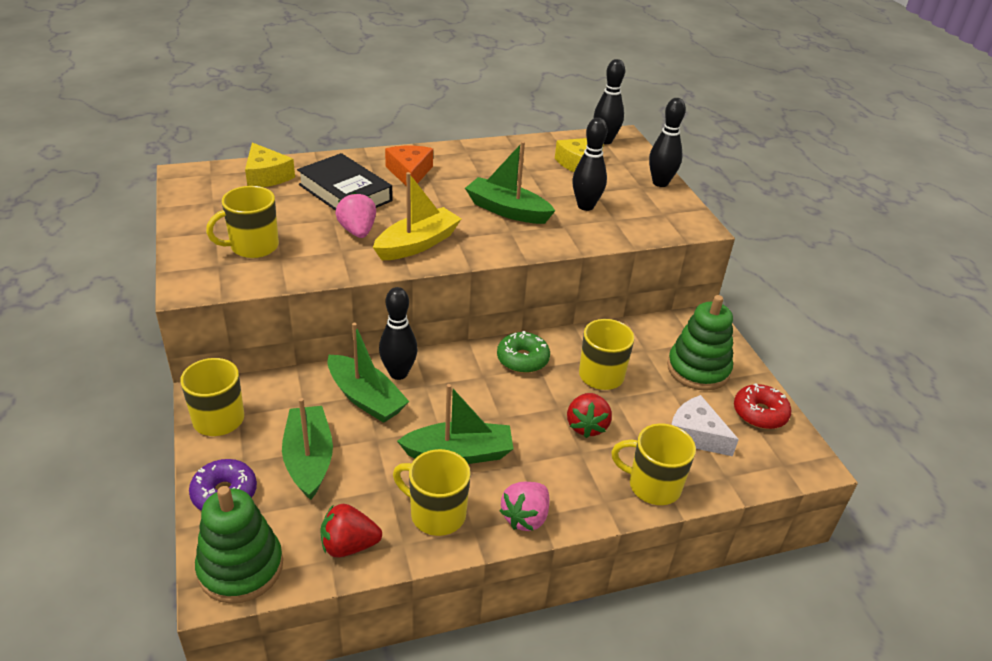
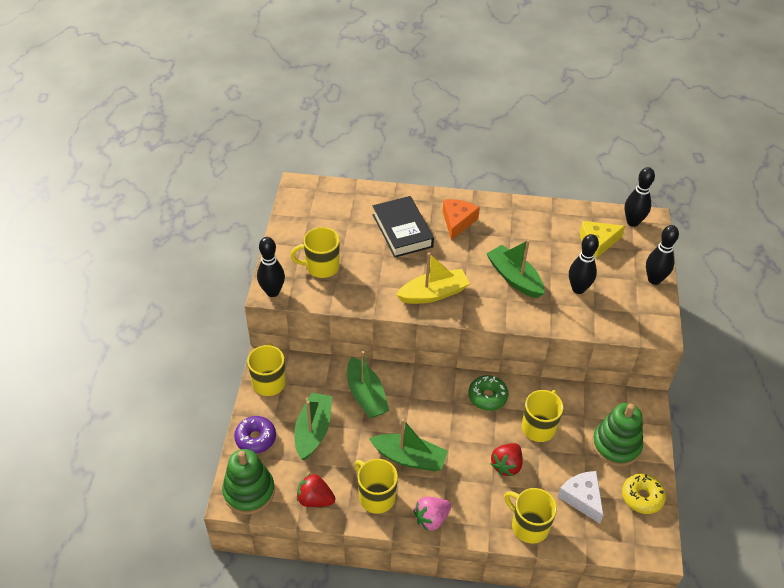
camera: 25 degrees right, 10 degrees up
yellow cheese [245,143,295,187] -> none
pink strawberry [335,192,376,238] -> none
black bowling pin [379,287,418,380] -> black bowling pin moved to [257,237,285,297]
red donut [734,383,791,429] -> yellow donut [622,474,666,514]

